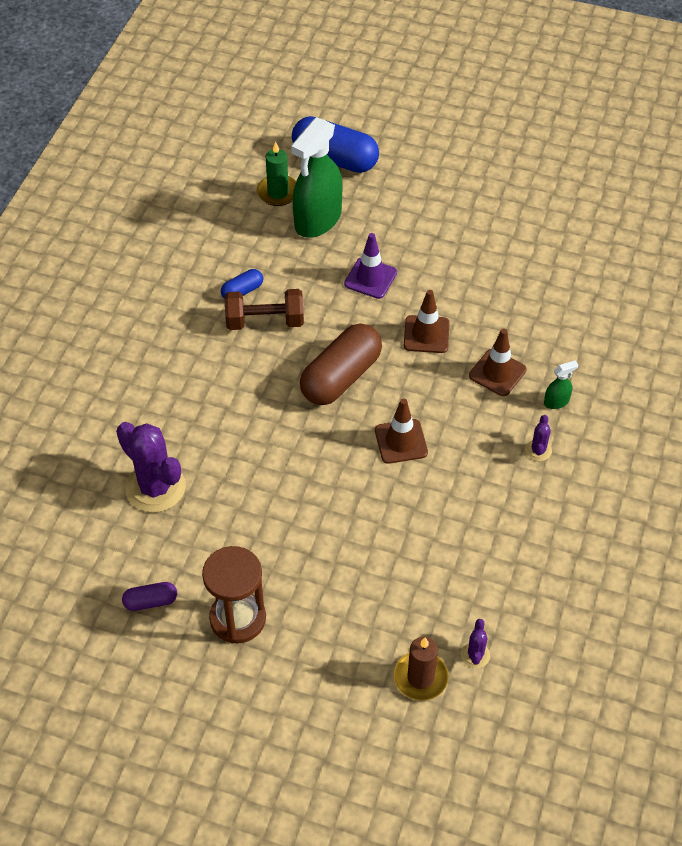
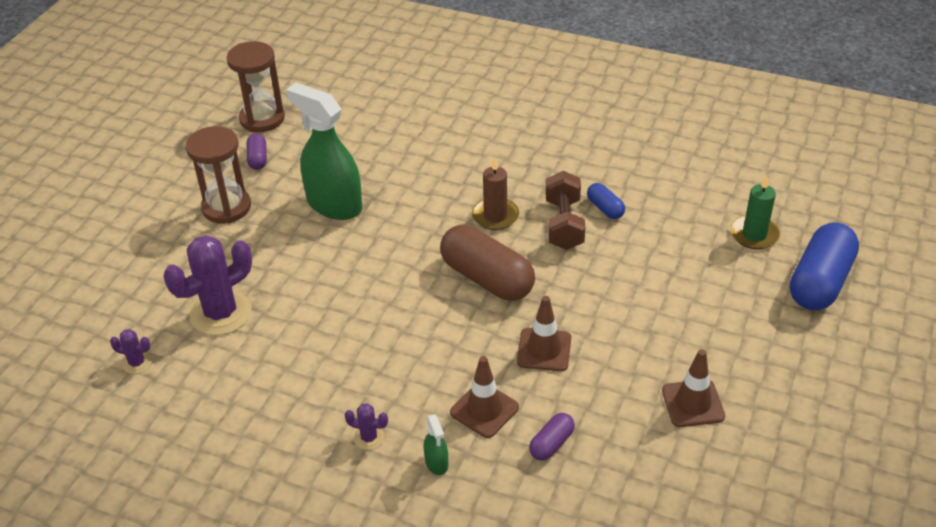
camera: 95 degrees right, 10 degrees down
purple cactus [116,422,186,513] -> purple cactus moved to [163,235,252,336]
green spray bottle [291,117,342,238] -> green spray bottle moved to [286,82,362,220]
purple traffic cone [344,233,397,299] -> none
brown traffic cone [375,398,428,464] -> brown traffic cone moved to [662,349,725,427]
brown candle [394,637,449,701] -> brown candle moved to [472,157,519,230]
none -> brown hourglass [226,41,285,132]
none -> purple capsule [529,413,575,461]

